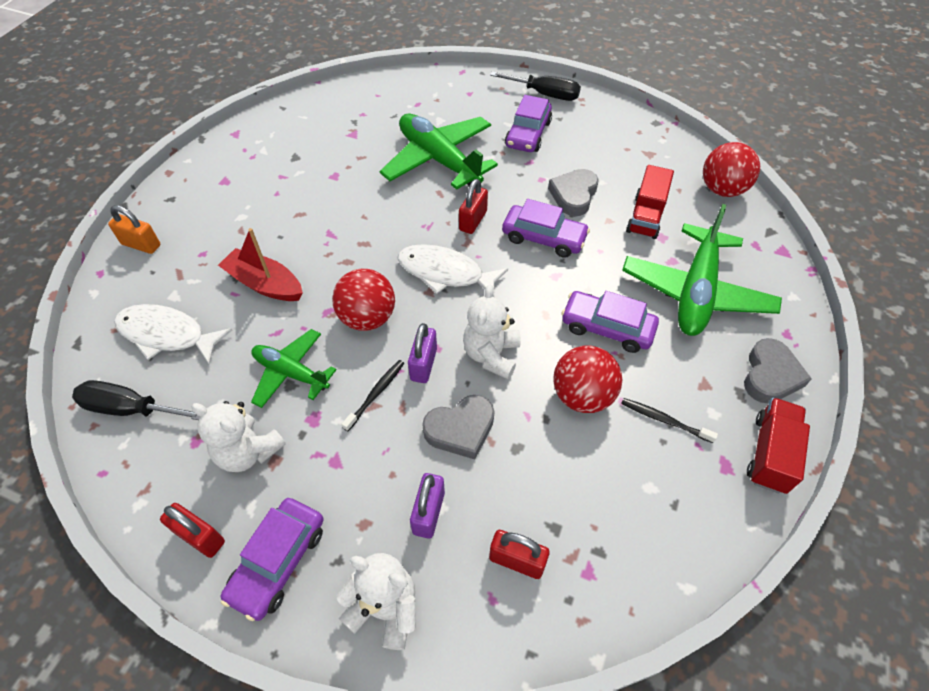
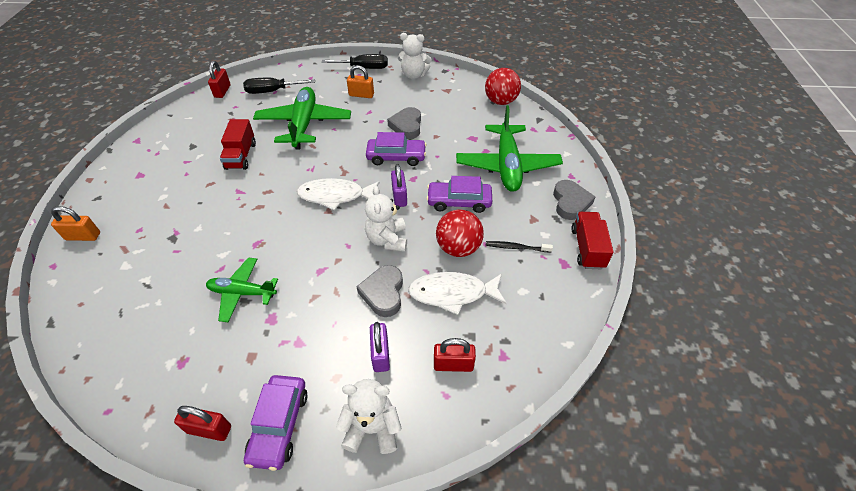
camera: 20 degrees left, 5 degrees down
black screwdriver [72,380,200,420] -> black screwdriver moved to [243,77,315,94]
white fish [114,304,232,365] -> white fish moved to [408,272,507,315]
white teddy bear [191,401,286,472] -> white teddy bear moved to [398,33,432,79]
red boat [218,228,303,301] -> none
red ball [332,269,395,331] -> none
black toothbrush [342,360,404,431] -> none
green plane [380,113,498,190] -> green plane turned 60 degrees clockwise [253,87,351,150]
purple padlock [408,323,437,383] -> purple padlock moved to [391,164,407,207]
grey heart [422,395,494,459] -> grey heart turned 135 degrees clockwise [356,265,403,317]
red padlock [459,179,488,234] -> red padlock moved to [208,61,231,98]
purple car [505,95,552,152] -> orange padlock [347,65,374,98]
red truck [626,165,674,239] -> red truck moved to [220,119,256,170]

